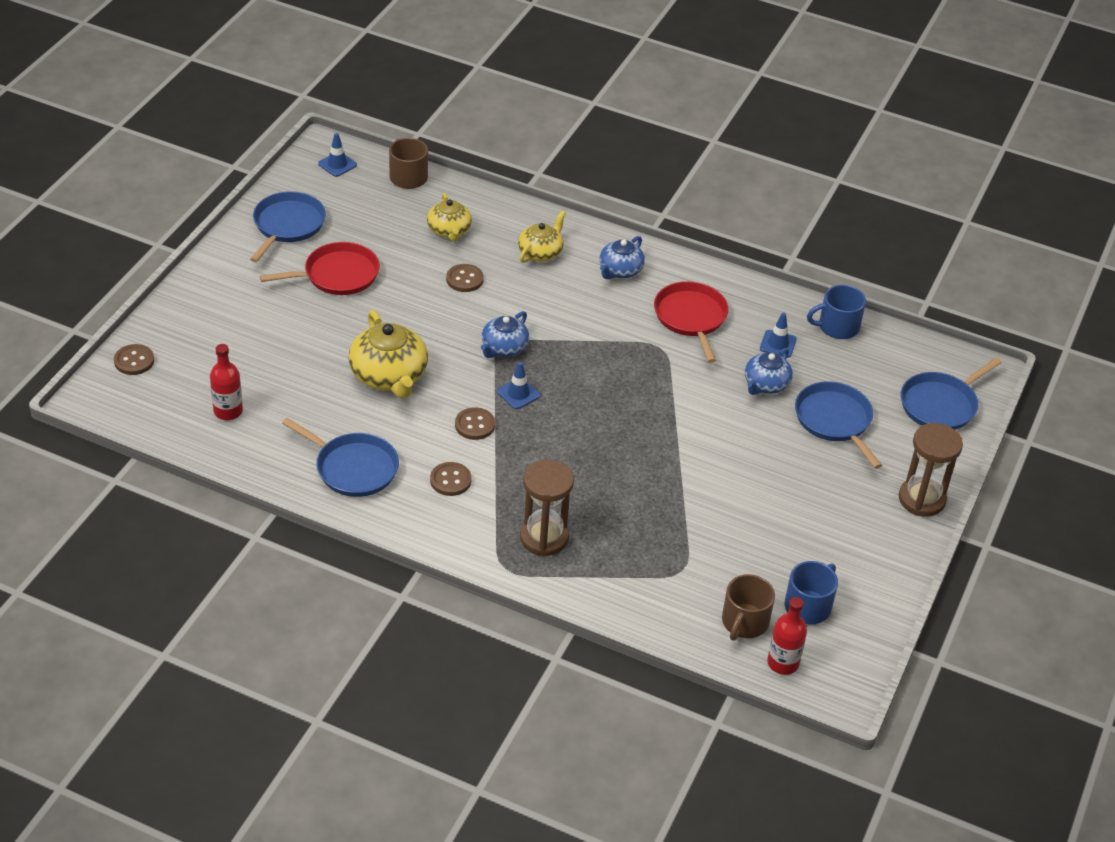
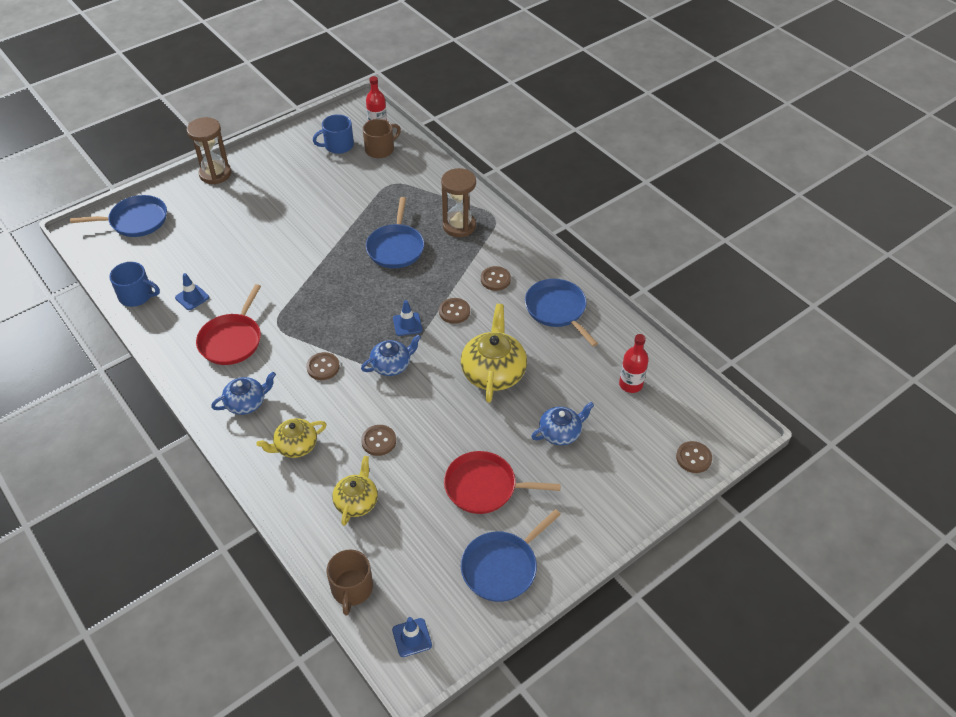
camera: 150 degrees left, 5 degrees up
blue teapot [745,348,793,395] -> blue teapot moved to [531,402,594,445]
blue pan [795,381,882,469] -> blue pan moved to [366,197,424,268]
none -> brown button [306,352,340,380]

